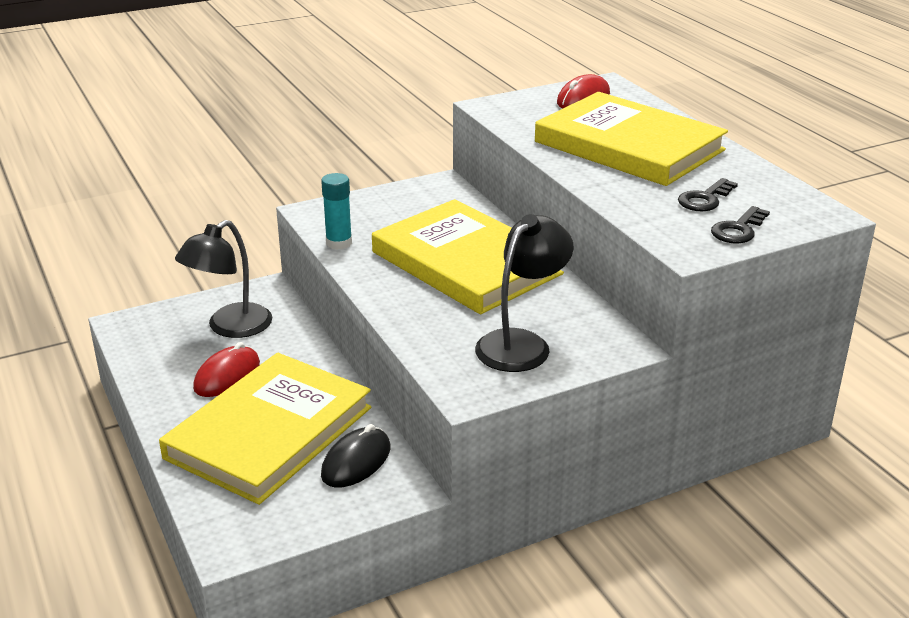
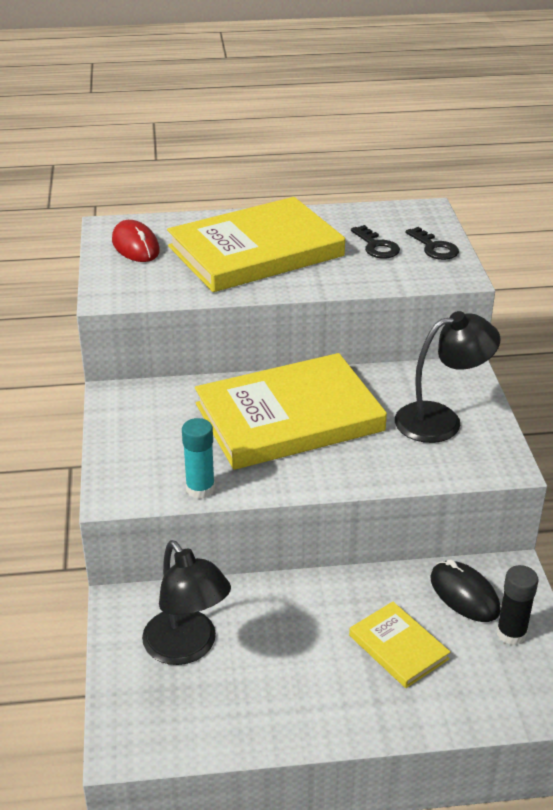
camera: 70 degrees left, 5 degrees up
yellow book [159,353,371,505] -> yellow book [349,602,450,688], size x0.46
red mouse [193,342,260,397] -> none
black lamp [475,214,574,372] -> black lamp turned 105 degrees clockwise [395,311,501,443]
none -> black glue stick [496,565,538,645]

